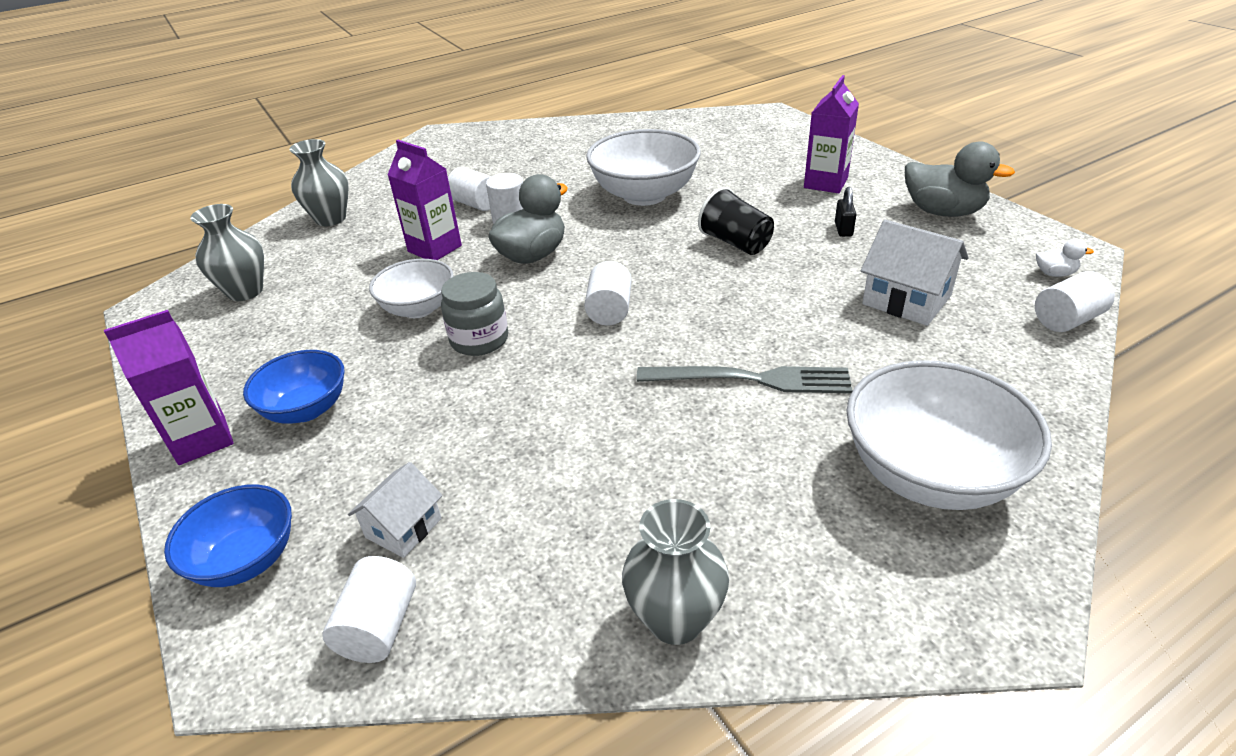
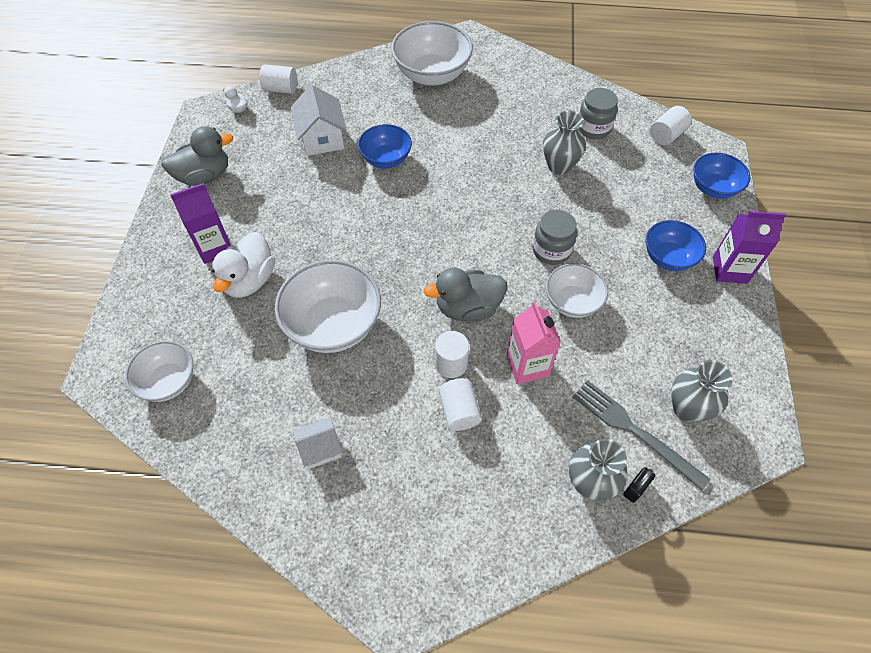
camera: 145 degrees left, 20 degrees up
white house [348,462,442,558] -> white house moved to [293,417,343,469]
purple carton [388,140,462,260] -> pink carton [507,301,561,384]
white cylinder [584,261,632,325] -> none
grey vase [622,499,729,645] -> grey vase moved to [543,111,586,175]
grey fork [637,366,853,393] -> grey fork moved to [573,380,710,490]
black cup [698,187,774,255] -> none
black padlock [835,187,857,237] -> black padlock moved to [623,467,655,503]
grey duck [905,141,1015,217] -> grey duck turned 90 degrees clockwise [161,126,233,186]
none -> white bowl [125,341,193,402]
none -> white duck [212,232,275,298]
none -> blue bowl [358,124,412,168]
none -> grey jar [578,88,618,139]

